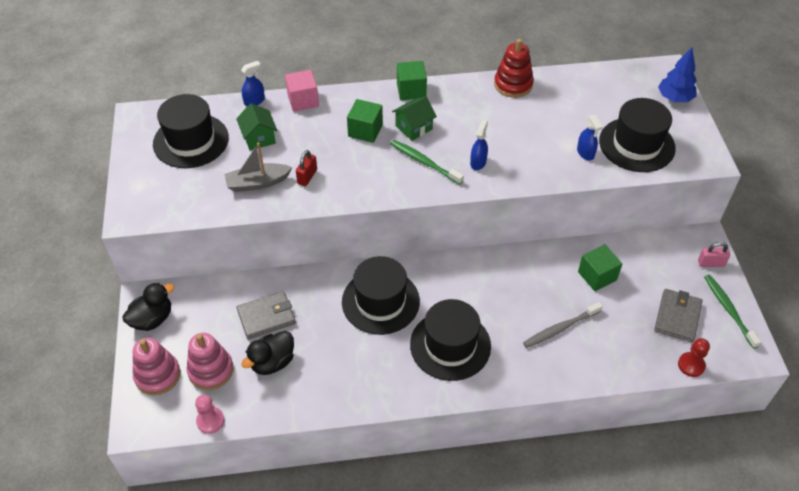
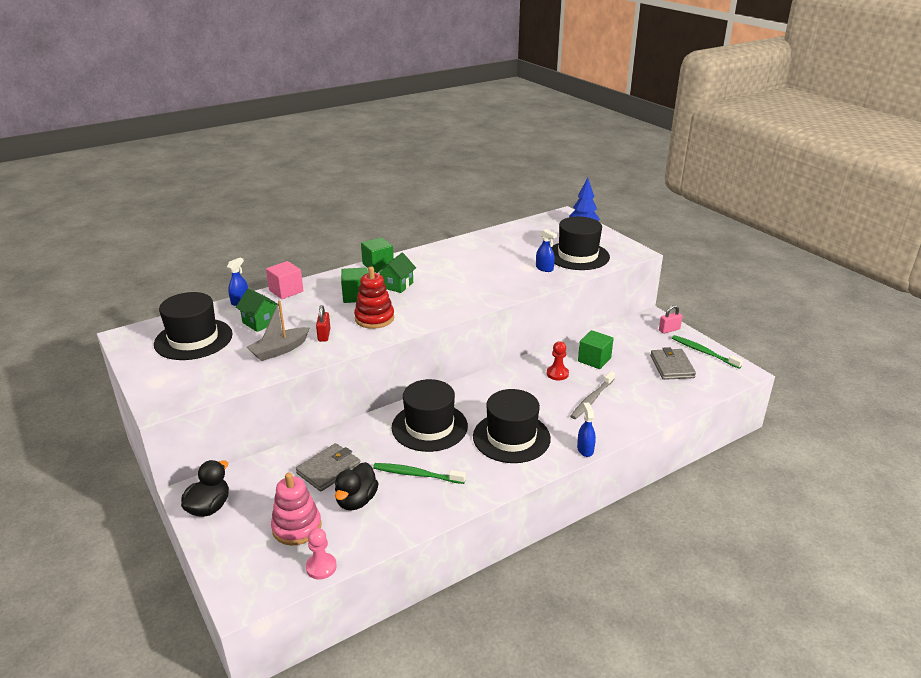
camera: 25 degrees left, 20 degrees down
pink stacking toy [133,338,180,395] -> none
green toothbrush [391,140,464,185] -> green toothbrush moved to [373,463,466,484]
blue spray bottle [470,119,488,170] -> blue spray bottle moved to [577,403,596,457]
red stacking toy [494,39,534,98] -> red stacking toy moved to [354,267,394,329]
red pawn [678,338,710,377] -> red pawn moved to [547,341,569,380]

